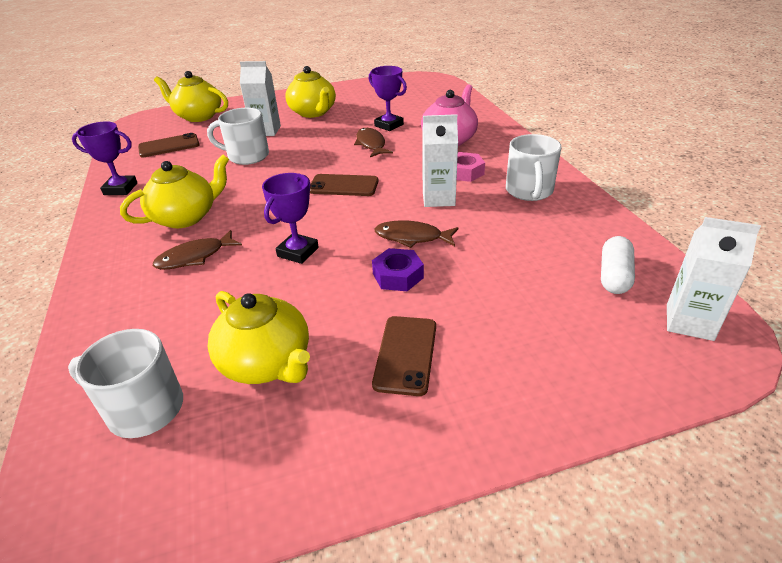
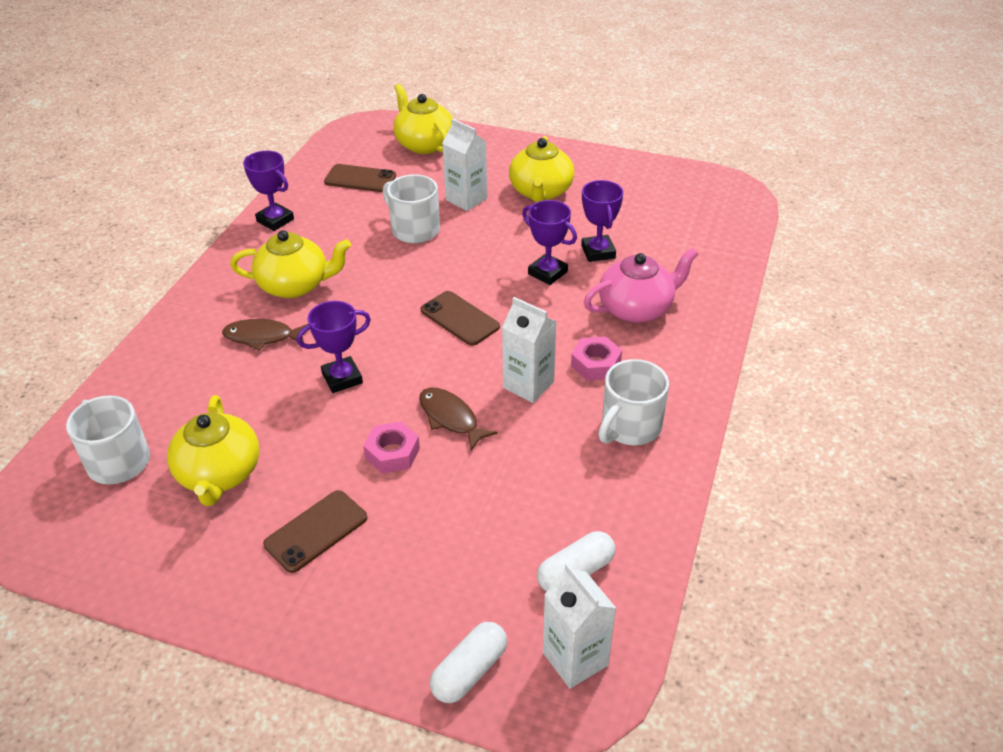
camera: 35 degrees right, 5 degrees up
brown fish [354,128,393,157] -> purple trophy [522,200,577,285]
purple nut [372,248,424,291] -> pink nut [363,421,420,474]
none -> white capsule [430,622,507,703]

